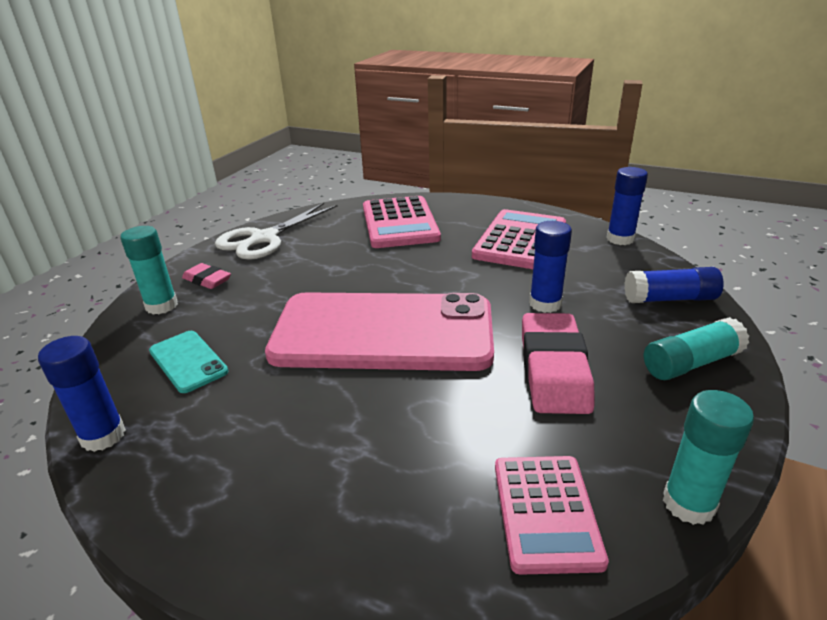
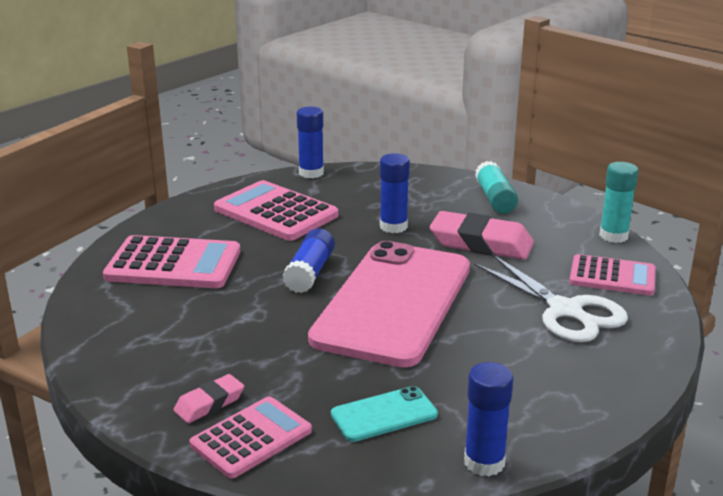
camera: 75 degrees left, 5 degrees down
turquoise glue stick [120,226,178,314] -> pink calculator [190,396,312,479]
white scissors [215,203,338,260] -> white scissors moved to [474,254,628,342]
blue glue stick [624,267,723,303] -> blue glue stick moved to [282,228,335,293]

